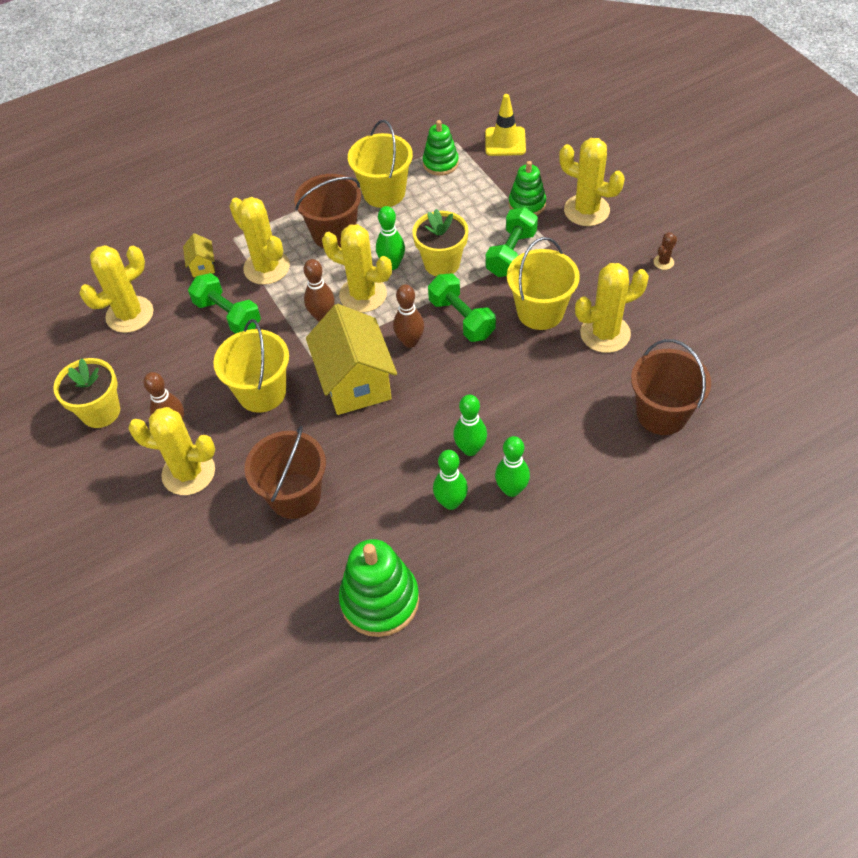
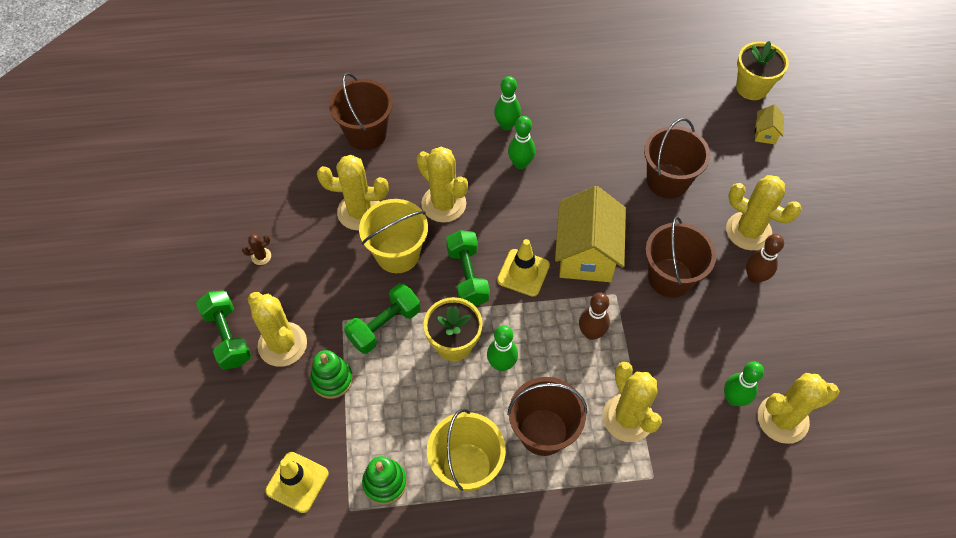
camera: 160 degrees left, 5 degrees up
yellow flower pot [53,358,120,428] -> yellow flower pot moved to [736,41,789,100]
yellow house [183,233,215,277] -> yellow house moved to [755,105,784,144]
green dumbbell [188,273,261,334] -> green dumbbell moved to [196,290,251,370]
yellow bucket [213,319,289,413] -> brown bucket [645,216,716,298]
yellow cactus [322,224,392,313] -> yellow cactus moved to [417,146,468,222]
green stacking toy [339,539,419,637] -> none
brown bowling pin [393,284,424,348] -> yellow traffic cone [497,239,550,297]
green bowling pin [433,450,468,510] -> green bowling pin moved to [724,362,764,406]

